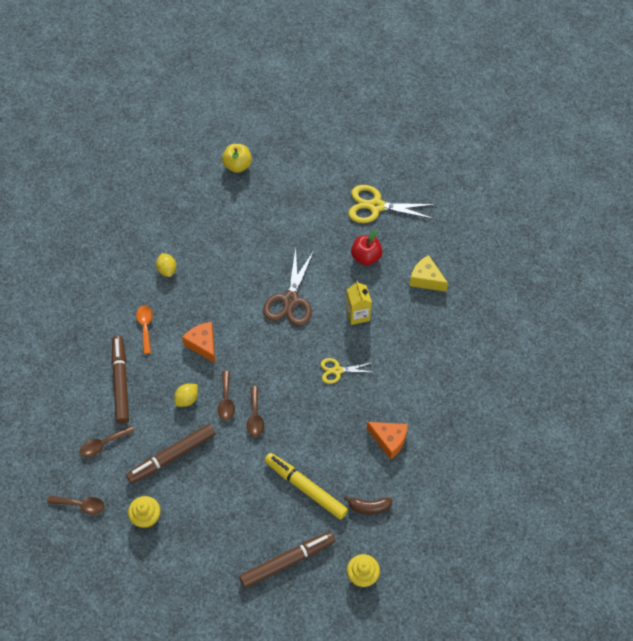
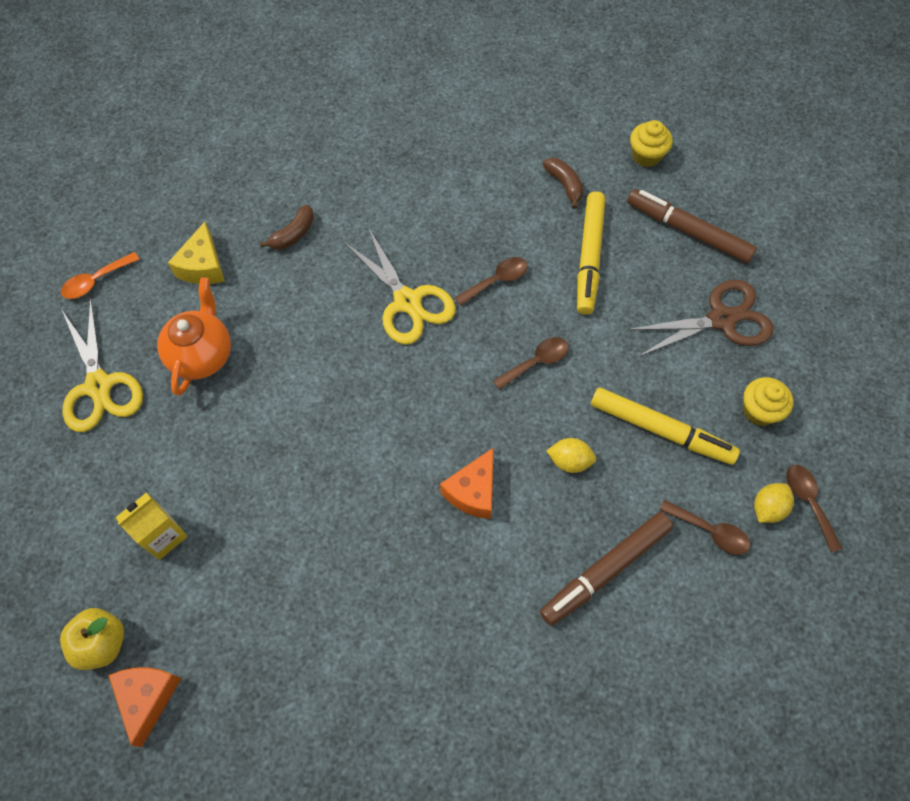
camera: 120 degrees left, 5 degrees up
brown marker [126,424,215,484] -> yellow marker [591,387,740,465]
orange spoon [136,305,153,354] -> orange spoon moved to [61,252,140,299]
yellow lemon [156,253,176,277] -> yellow lemon moved to [754,483,794,523]
brown spoon [218,371,235,421] -> brown spoon moved to [455,257,528,306]
brown scissors [263,249,314,326] -> brown scissors moved to [627,280,773,357]
yellow scissors [320,358,375,384] -> yellow scissors [344,227,456,345], size x1.74
yellow carton [346,281,372,325] -> yellow carton moved to [116,492,188,560]
red apple [351,230,383,266] -> orange teapot [157,277,231,396]
orange cheese [367,422,408,460] -> orange cheese moved to [108,667,181,747]
none -> brown banana [260,205,314,250]

